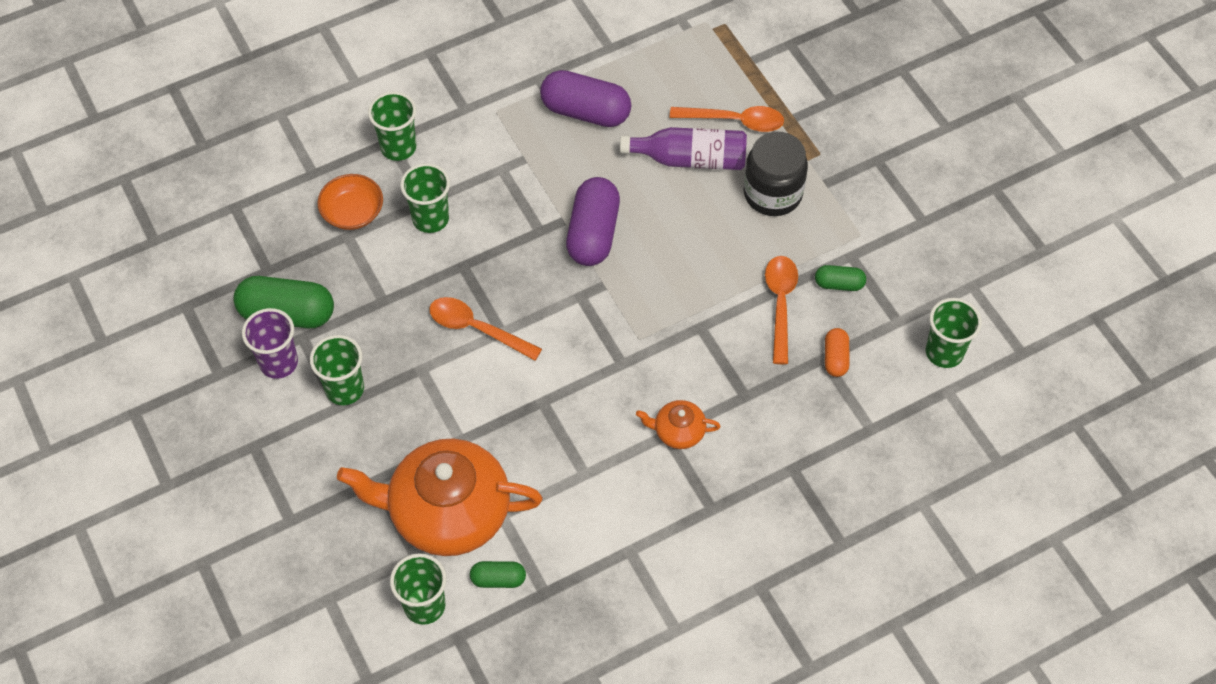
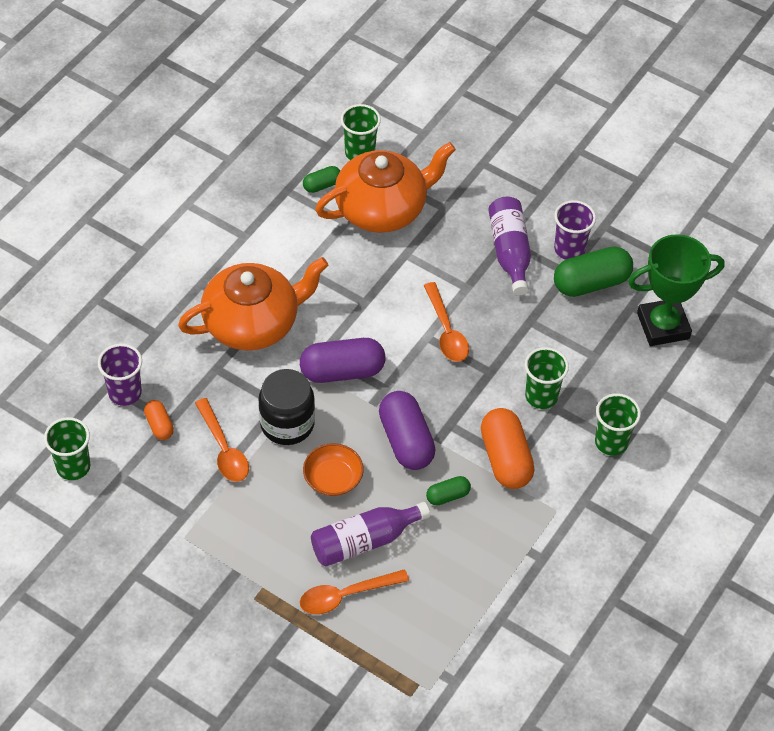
camera: 150 degrees right, 5 degrees down
green cup [310,335,364,405] -> purple bottle [488,197,531,295]
orange bowl [317,174,383,230] -> orange bowl moved to [303,443,364,496]
orange spoon [429,297,542,361] -> orange spoon turned 75 degrees clockwise [424,282,469,362]
purple capsule [540,70,631,127] -> purple capsule moved to [300,338,385,383]
orange teapot [636,400,721,449] -> orange teapot [178,257,328,350], size x2.29
black jar [744,132,808,216] -> black jar moved to [259,369,315,445]
green capsule [815,265,866,291] -> green capsule moved to [426,476,471,505]
none -> purple cup [98,344,142,406]
none -> orange capsule [481,408,535,489]
none -> green trophy [628,234,724,346]

